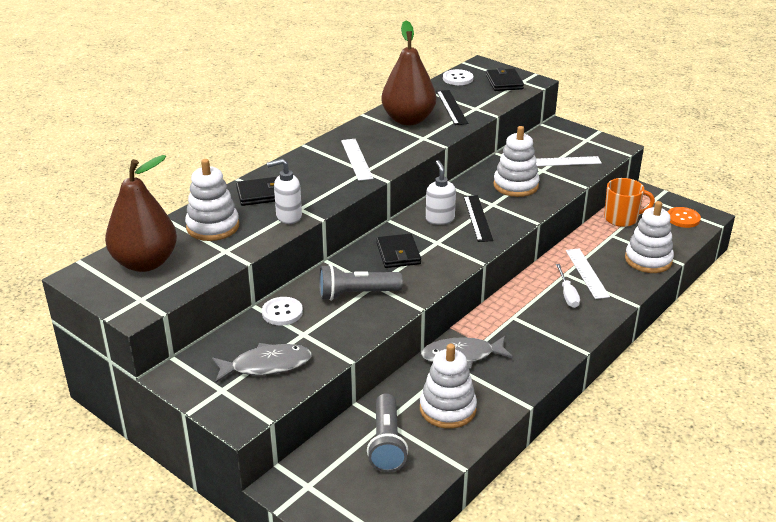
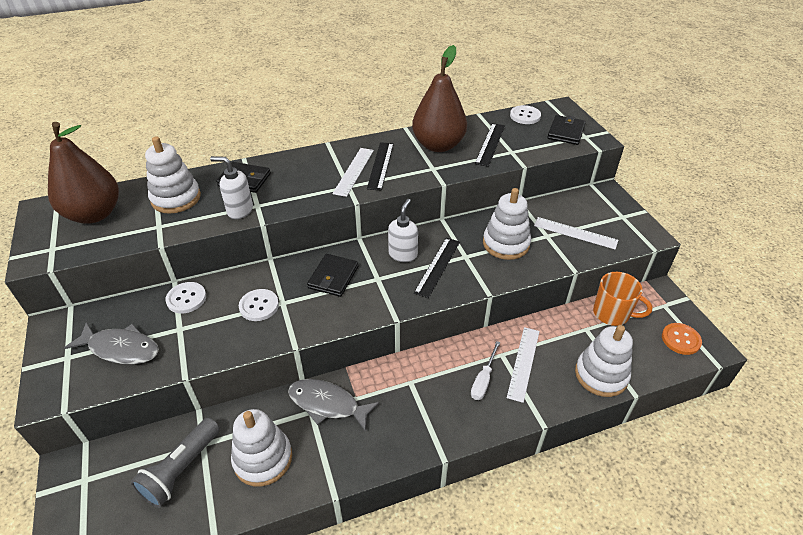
camera: 30 degrees right, 10 degrees up
grey flashlight [319,264,403,301] -> white button [239,289,279,321]
none -> black ruler [367,142,394,191]

